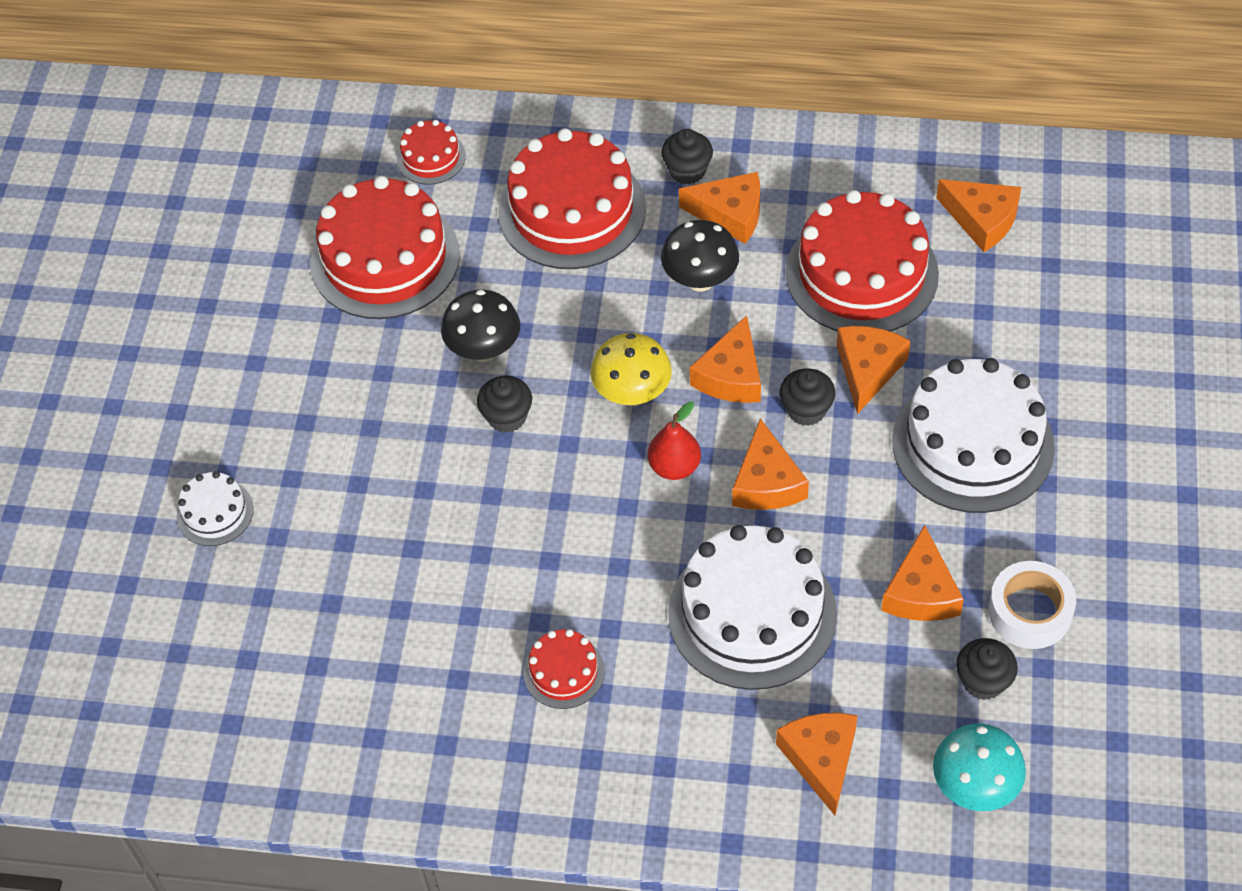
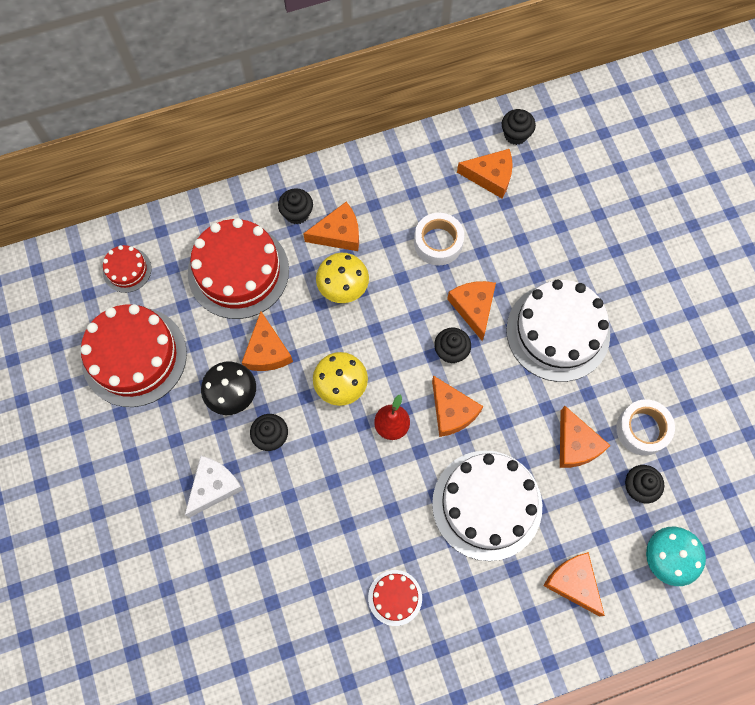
camera: 30 degrees left, 15 degrees up
white cake [176,471,254,546] -> none
black mushroom [661,220,739,292] -> yellow mushroom [316,253,369,303]
orange cheese [690,315,761,403] -> orange cheese moved to [242,311,293,371]
red cake [786,190,939,332] -> white tape [414,213,464,265]
none -> white cheese [185,456,243,518]
none -> black cupcake [502,109,536,145]

